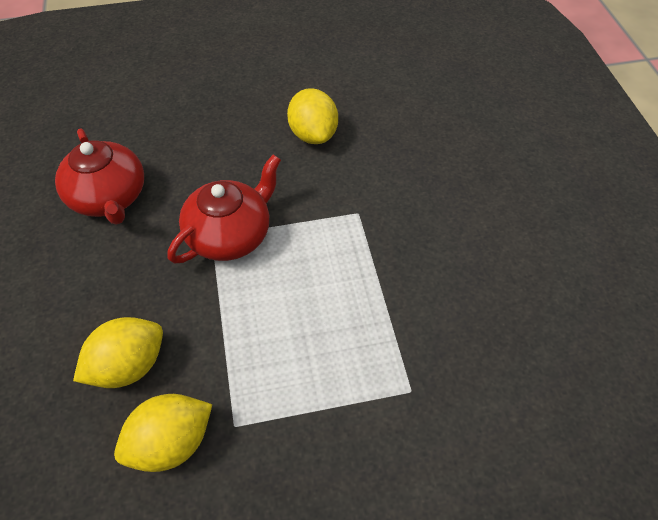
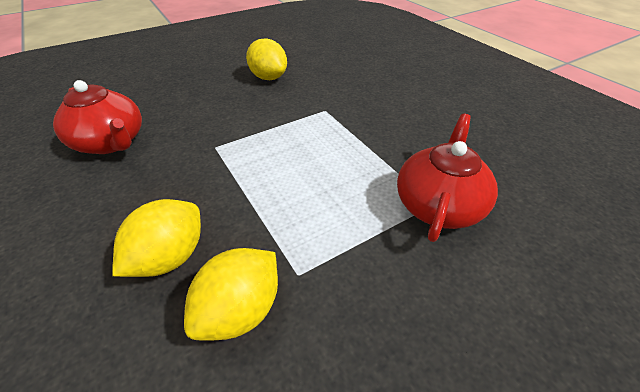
camera: 20 degrees left, 10 degrees down
red teapot [167,155,281,263] -> red teapot moved to [397,114,498,242]

